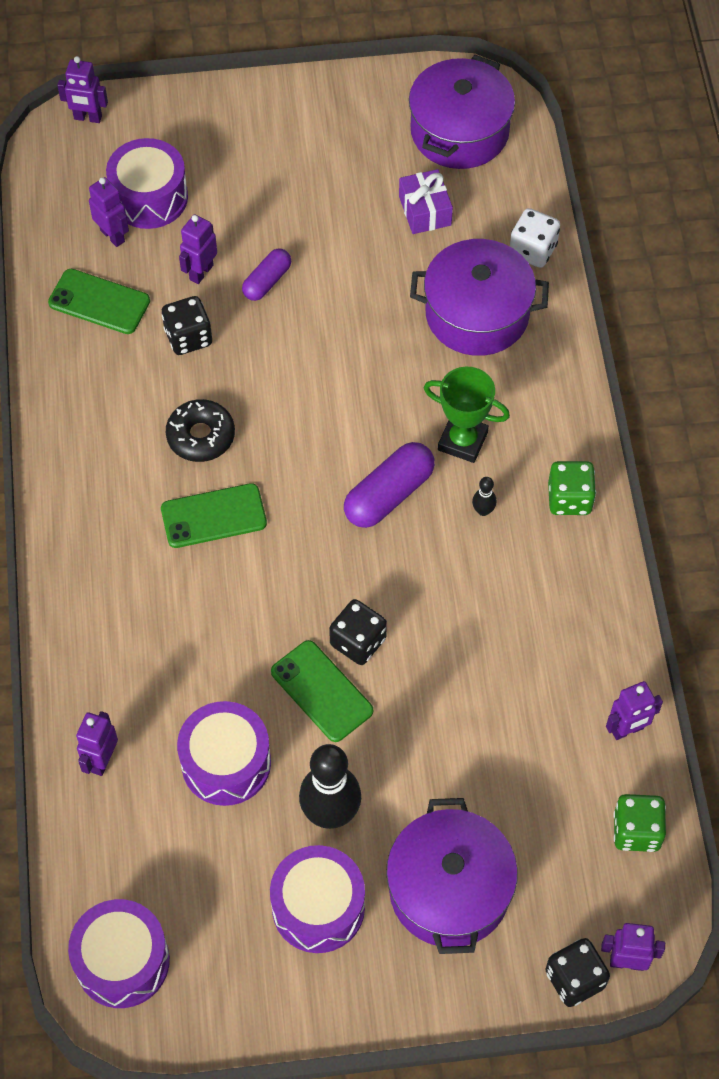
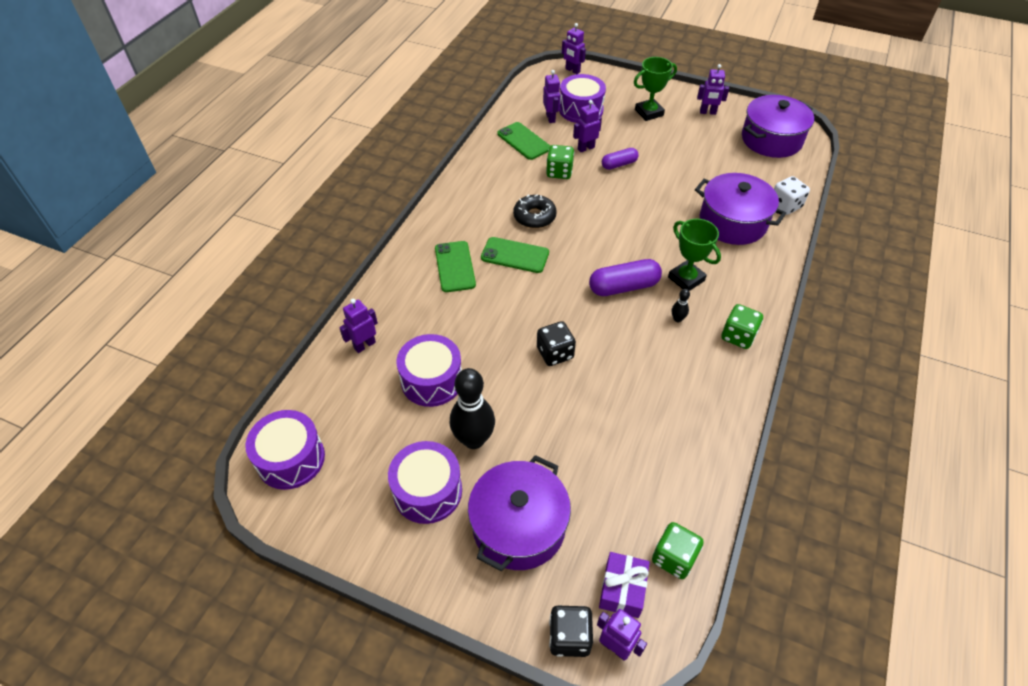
camera: 30 degrees right, 10 degrees down
black dice [162,296,212,355] -> green dice [546,145,574,179]
green phone [271,640,373,742] -> green phone moved to [435,241,476,292]
purple gift [399,169,453,234] -> purple gift moved to [599,552,650,618]
purple robot [606,681,663,740] -> purple robot moved to [697,64,729,115]
none -> green trophy [634,57,677,121]

